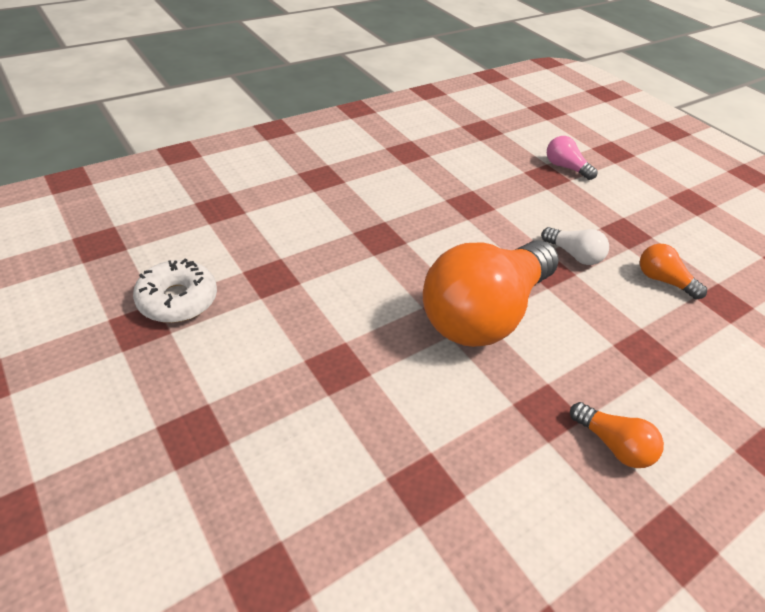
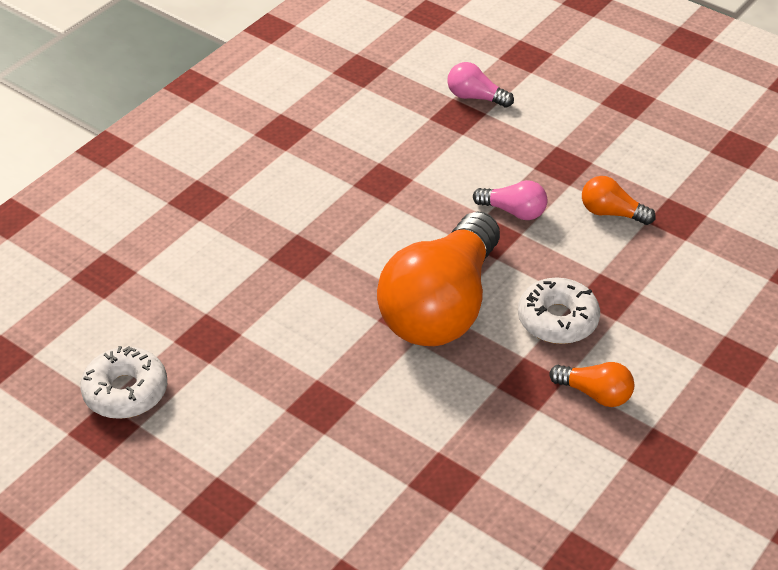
camera: 15 degrees left, 0 degrees up
white light bulb [541,227,609,265] -> pink light bulb [473,180,547,220]
none -> white donut [518,277,600,344]

